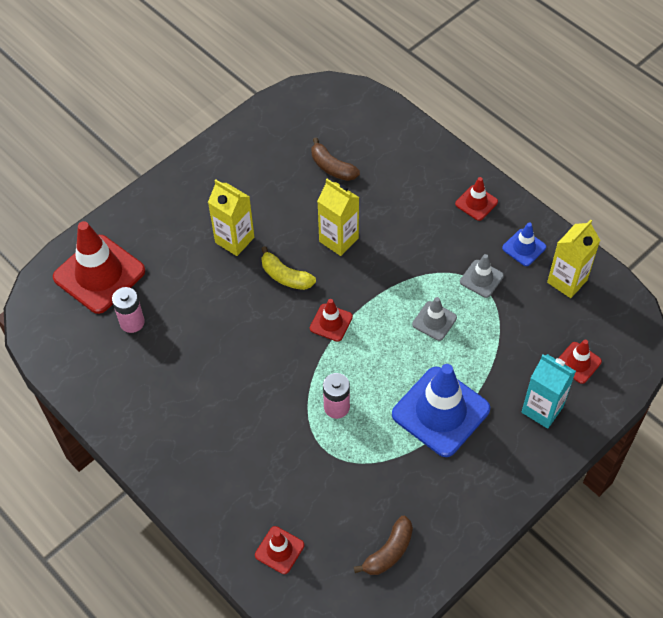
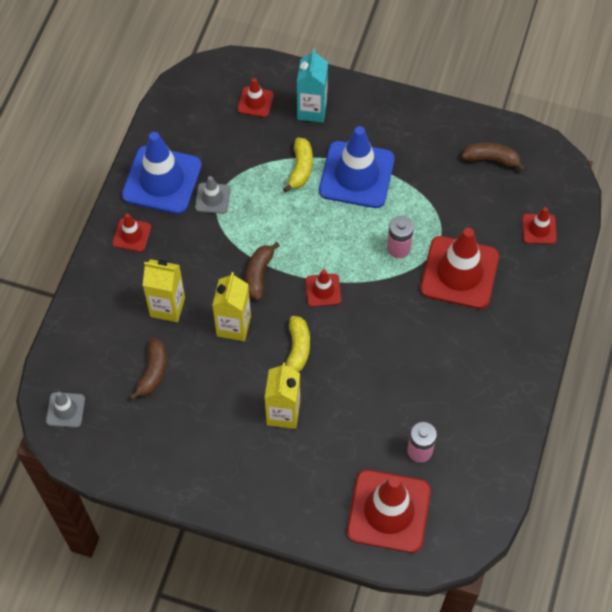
camera: 120 degrees left, 5 degrees up
grey traffic cone [412,297,457,341] -> grey traffic cone moved to [46,392,85,428]
blue traffic cone [502,222,546,266] -> blue traffic cone [122,132,202,214], size x2.07
yellow carton [547,219,600,298] -> yellow carton moved to [143,259,185,322]
none -> brown banana [246,242,280,300]
none -> yellow banana [283,137,313,192]
none -> red traffic cone [420,228,499,309]

